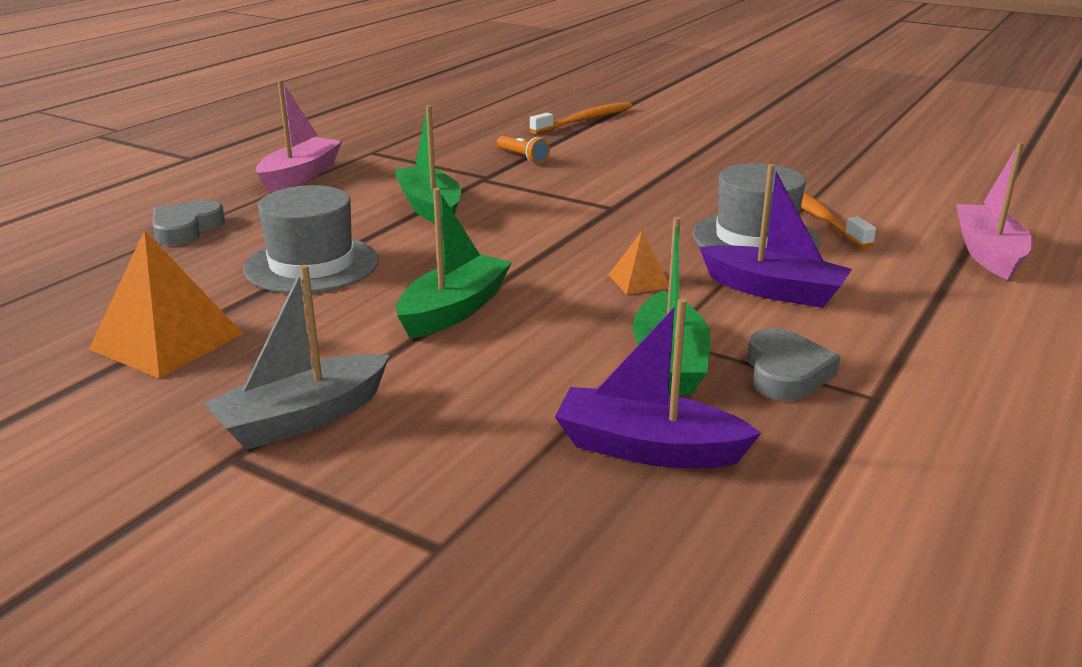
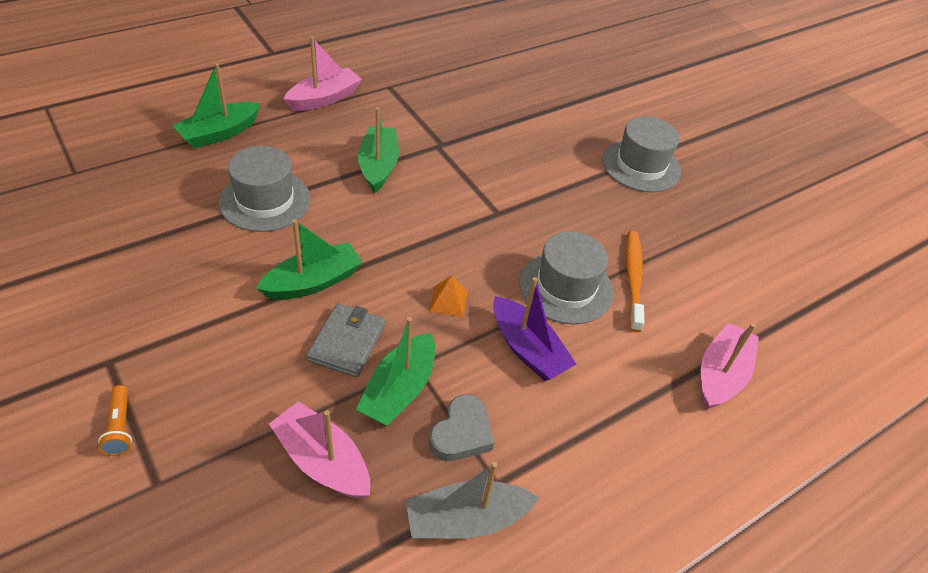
camera: 20 degrees right, 20 degrees up
orange pyramid [89,230,243,378] -> none
grey heart [152,200,225,246] -> green boat [173,63,260,149]
grey boat [204,265,390,450] -> grey boat moved to [405,462,539,539]
orange flashlight [497,136,550,164] -> orange flashlight moved to [98,385,132,456]
orange toothbrush [530,102,632,134] -> none
purple boat [555,298,761,468] -> pink boat [269,401,370,499]
none -> grey wallet [306,303,385,377]
none -> grey hat [602,117,681,192]

